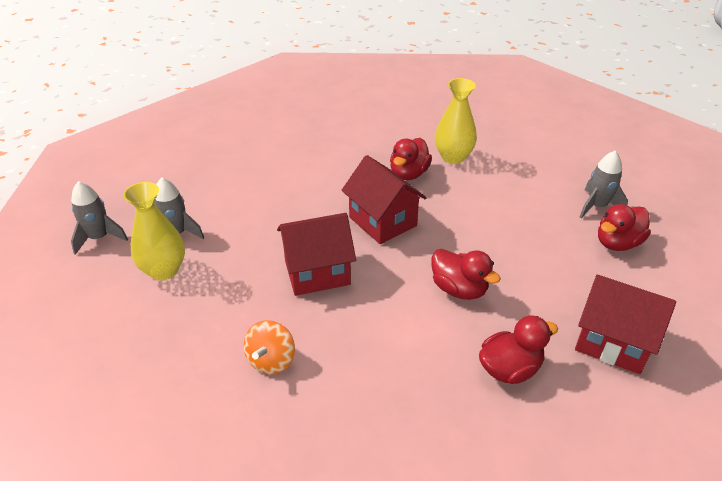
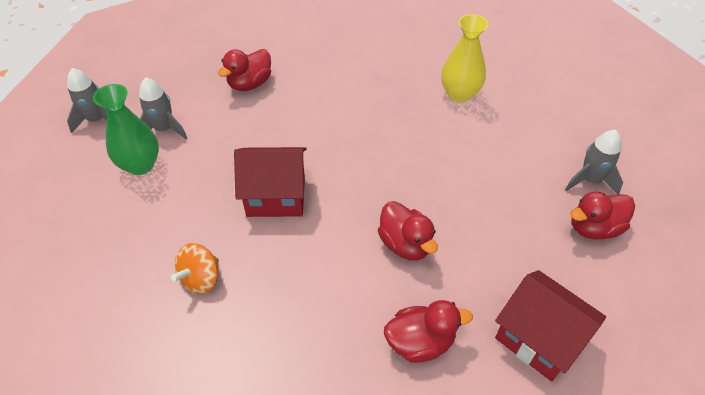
camera: 15 degrees right, 10 degrees up
yellow vase [123,182,185,281] -> green vase [93,84,159,175]
red house [341,155,427,244] -> none
red duck [390,138,432,180] -> red duck moved to [218,49,271,91]

